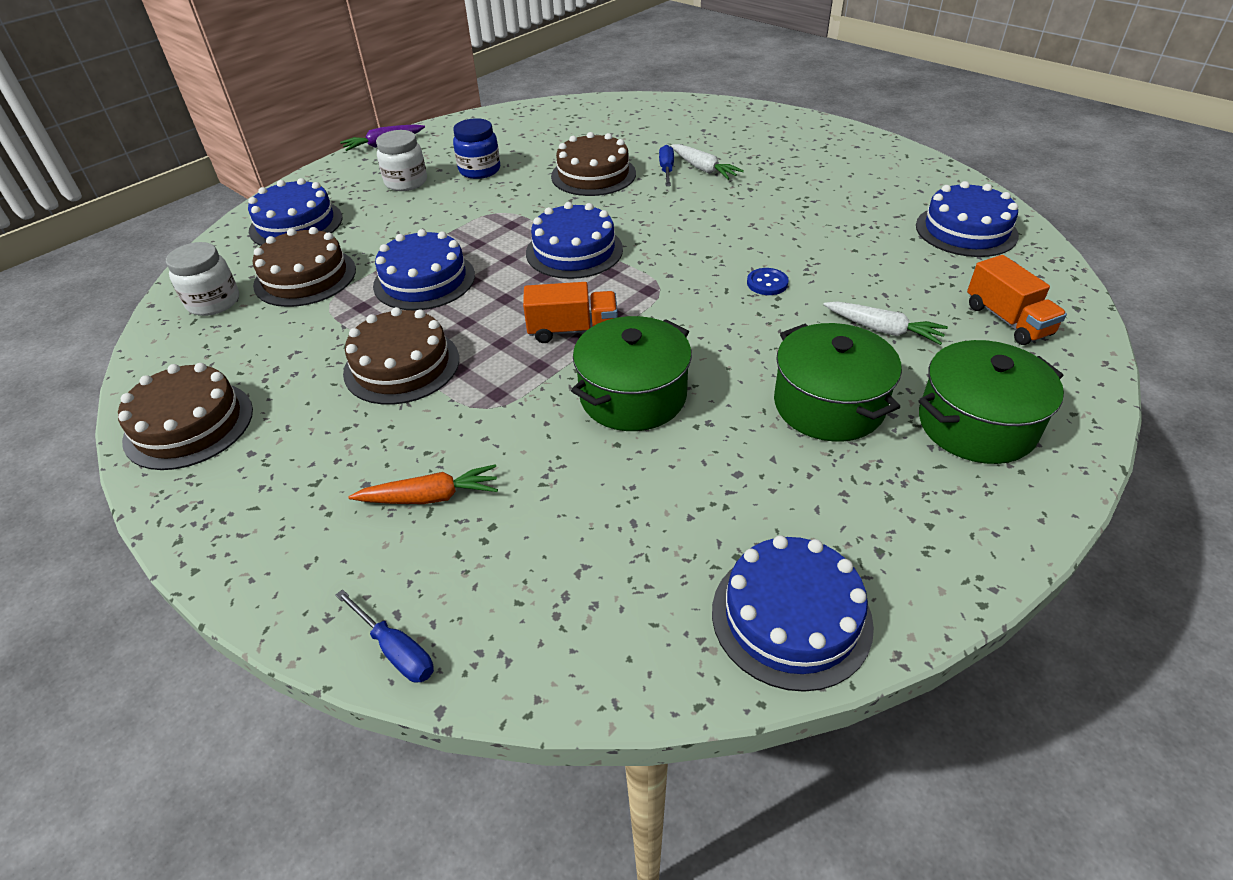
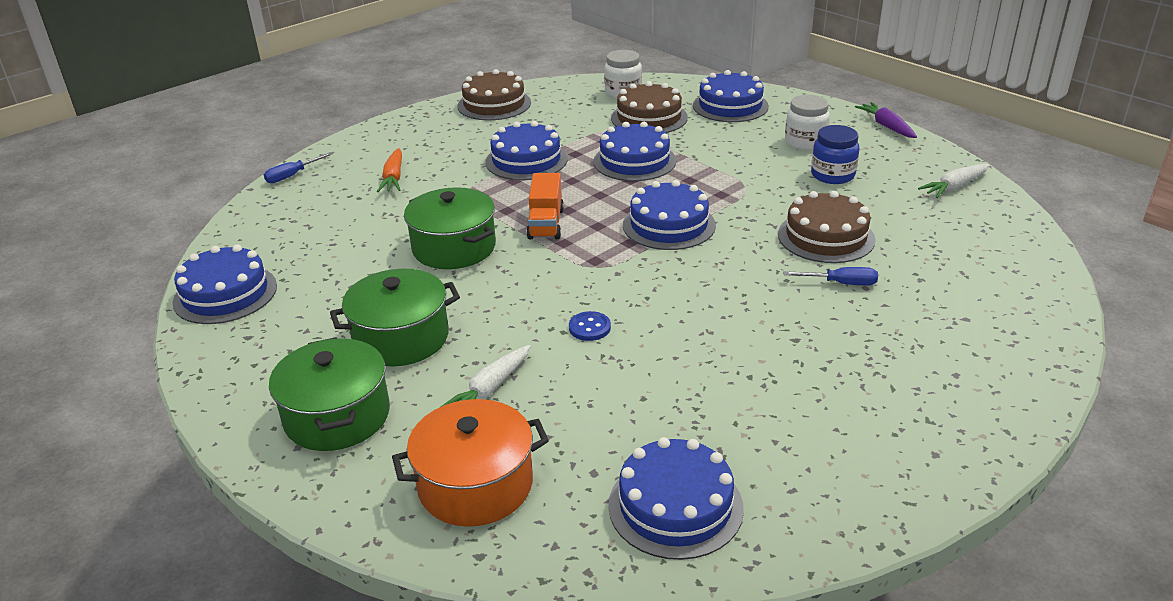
camera: 95 degrees right, 10 degrees down
brown cake [343,307,459,405] -> blue cake [485,121,568,180]
white carrot [671,144,744,180] -> white carrot moved to [918,164,990,198]
orange truck [967,255,1067,345] -> orange pot [392,399,549,527]

